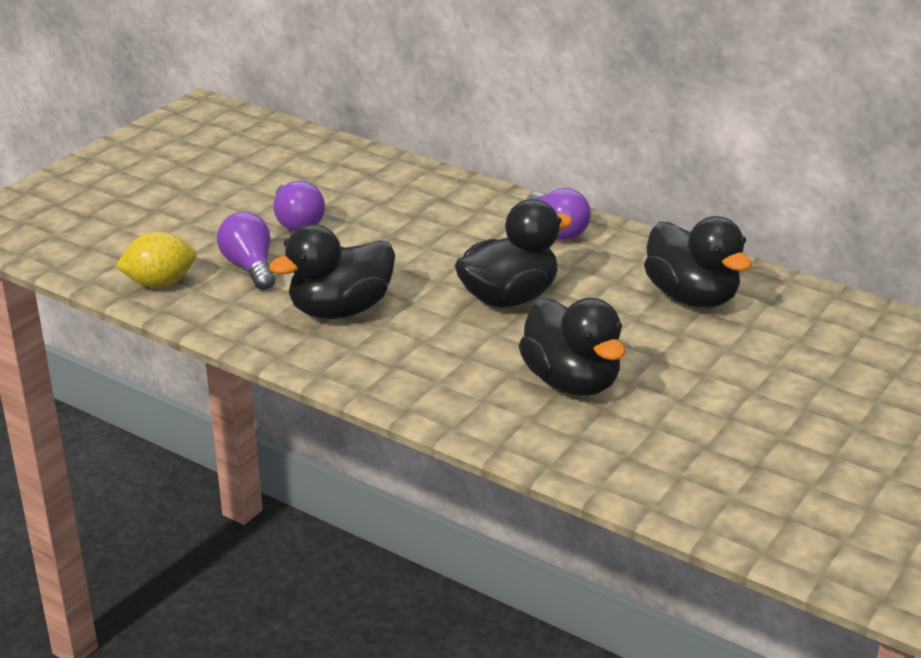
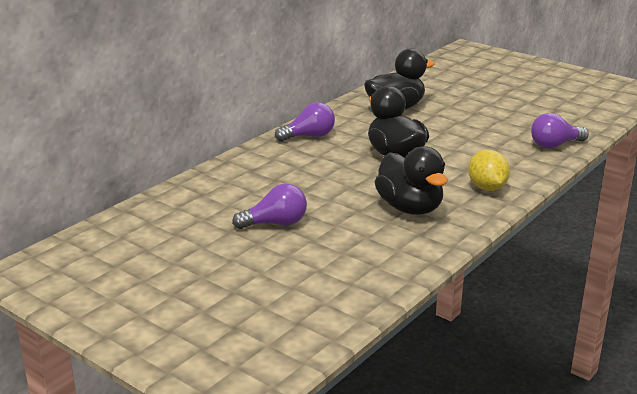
camera: 85 degrees left, 5 degrees down
yellow lemon [115,231,196,288] -> yellow lemon moved to [468,150,510,191]
purple light bulb [217,212,275,290] -> purple light bulb moved to [531,113,589,149]
black duck [519,298,625,396] -> none

